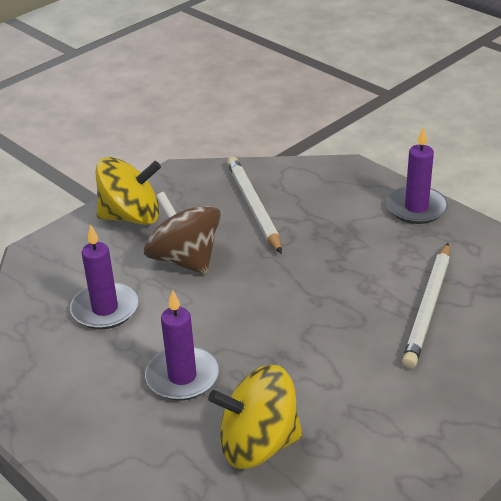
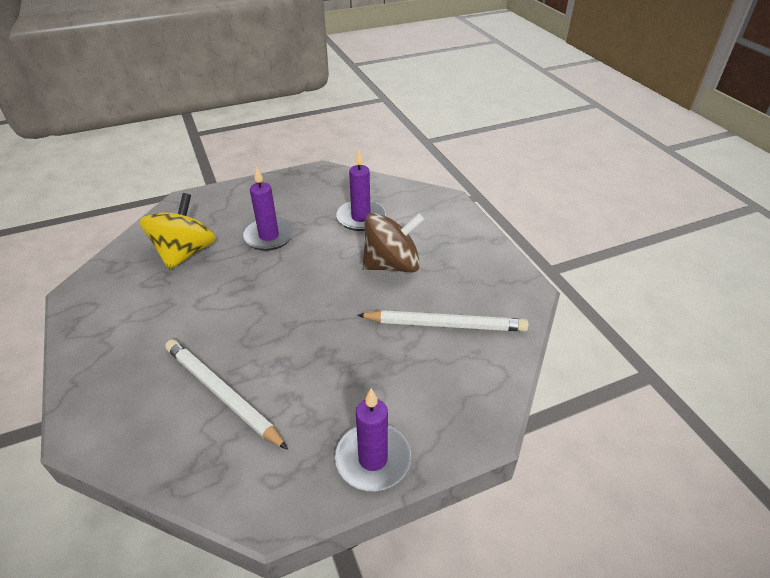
camera: 110 degrees right, 5 degrees up
yellow spinning top [95,157,161,225] -> none

